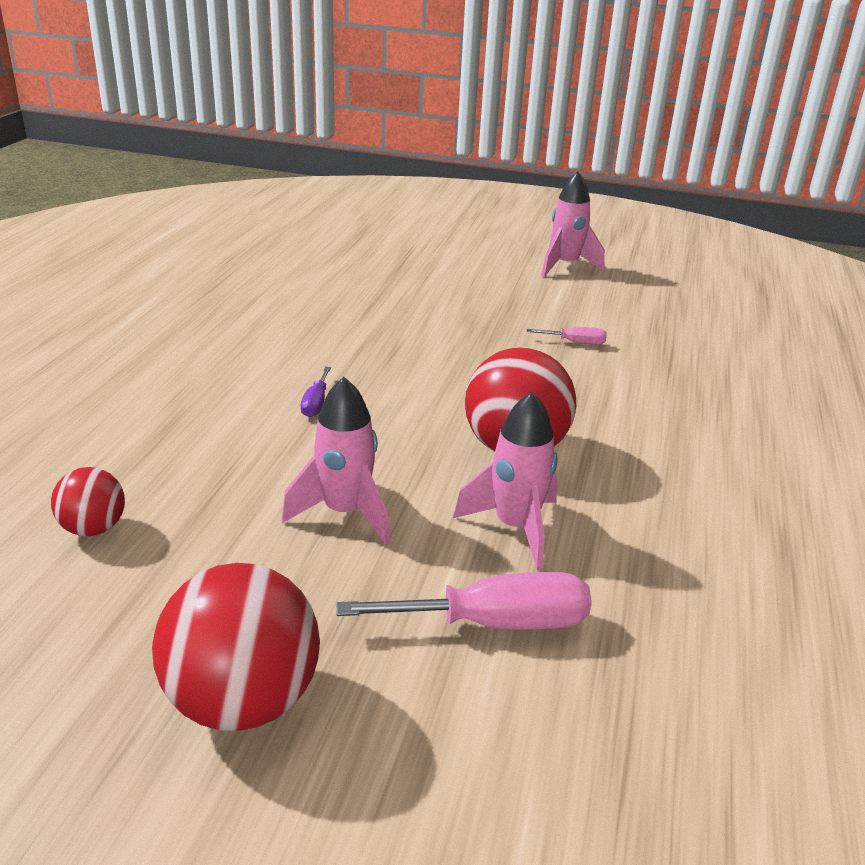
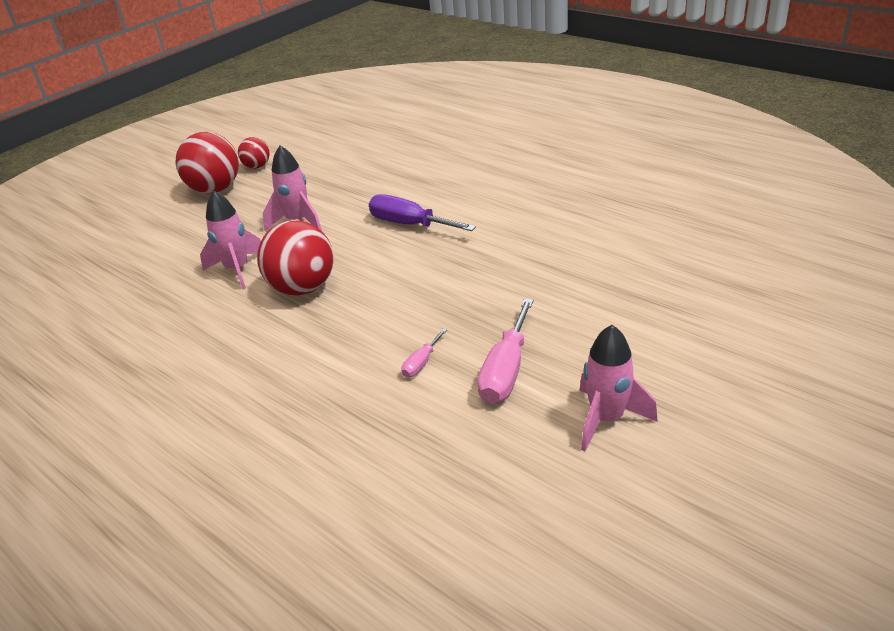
camera: 120 degrees right, 5 degrees up
red ball [51,467,125,536] -> red ball moved to [238,137,270,169]
purple screwdriver [301,367,331,417] -> purple screwdriver [369,194,476,231], size x1.98
pink screwdriver [336,572,592,629] -> pink screwdriver moved to [478,298,534,404]

